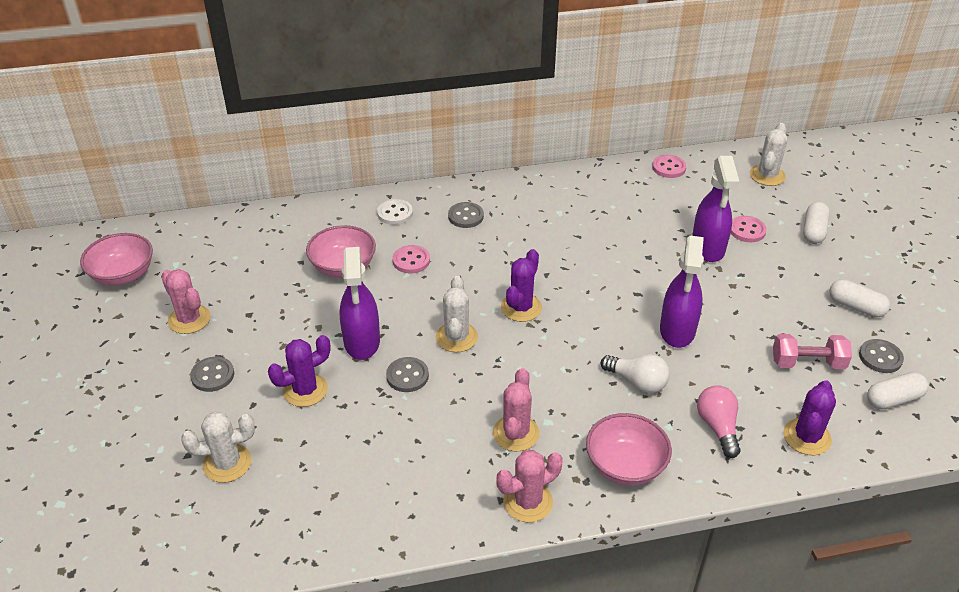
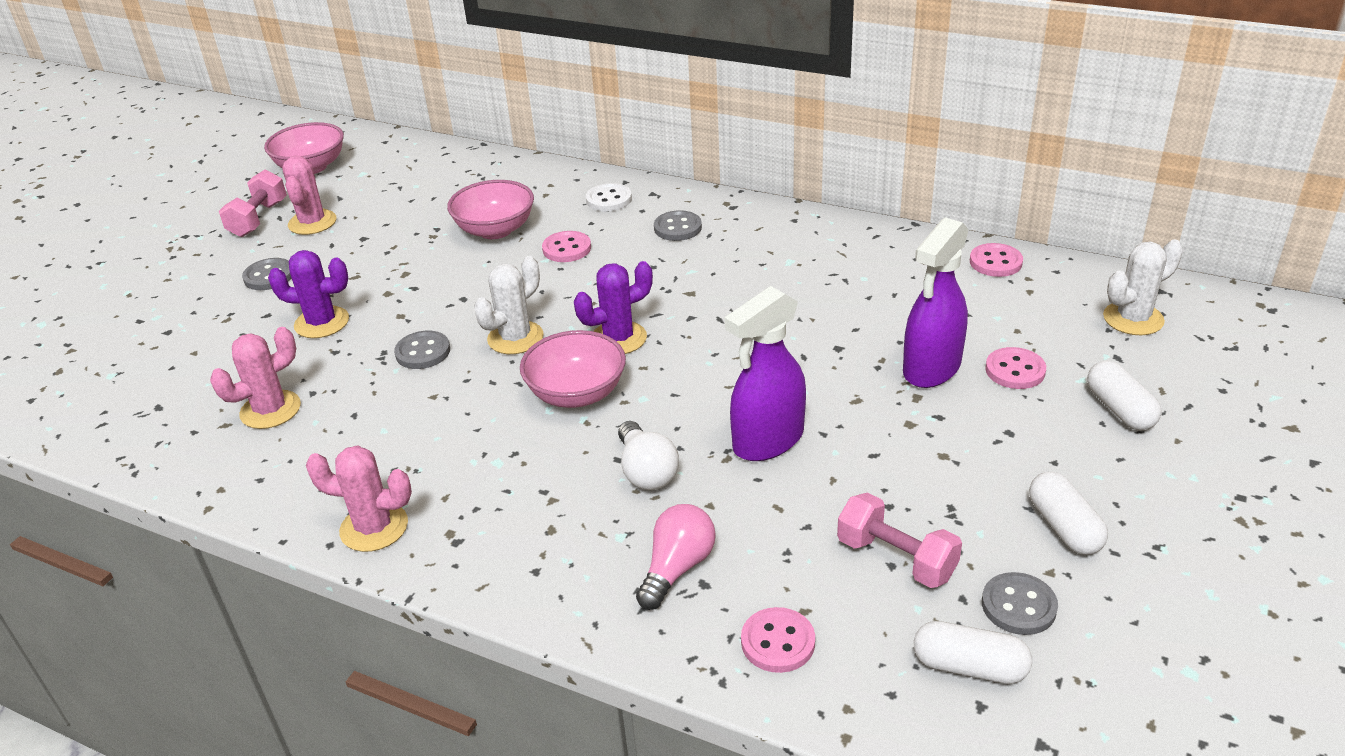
camera: 40 degrees right, 5 degrees down
white cactus [181,411,255,483] -> none
purple spray bottle [340,247,380,360] -> none
pink cactus [493,368,540,452] -> pink cactus moved to [210,327,301,429]
pink bowl [586,413,672,486] -> pink bowl moved to [520,330,626,408]
purple cactus [783,380,836,455] -> pink button [741,607,815,673]
white capsule [803,202,830,244] -> white capsule turned 75 degrees counterclockwise [1087,361,1162,431]
none -> pink dumbbell [219,170,287,237]

